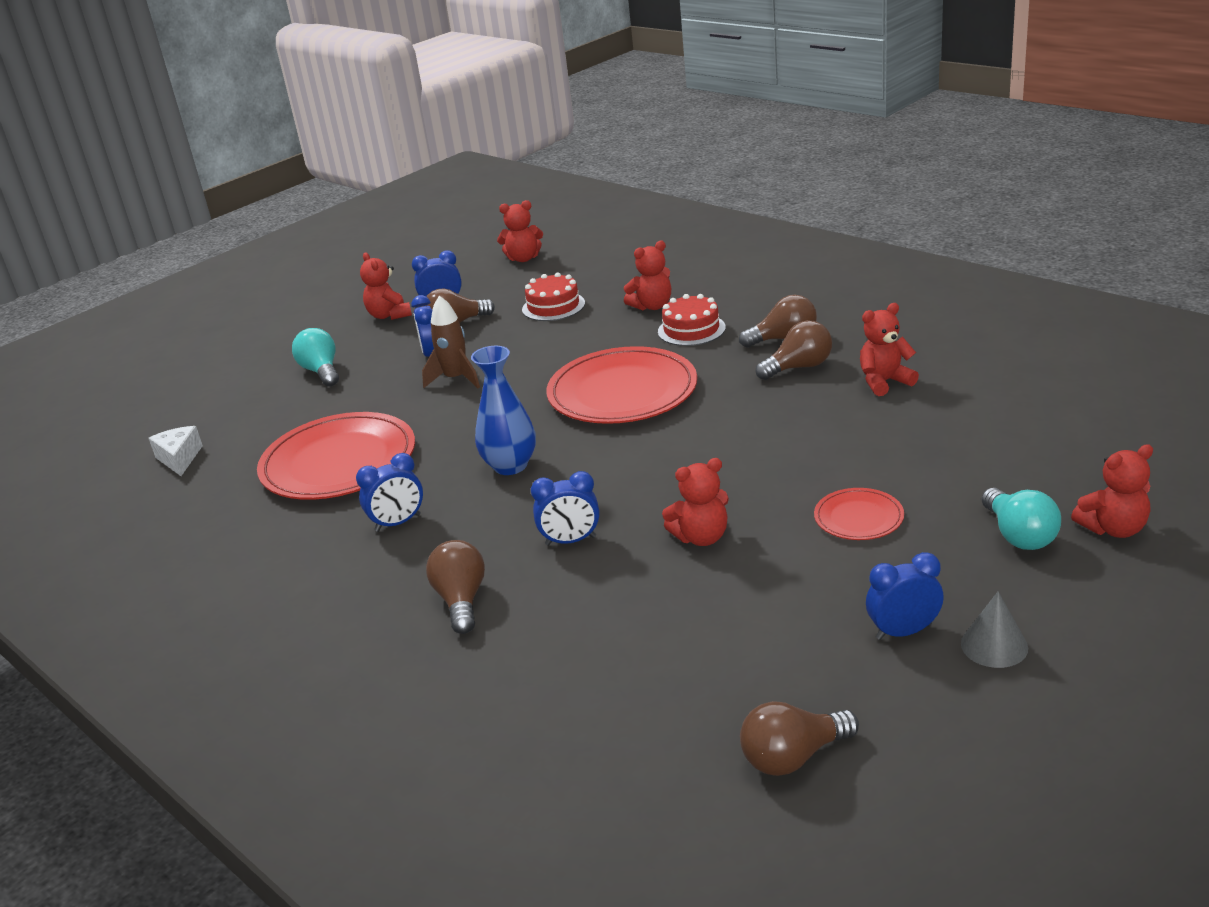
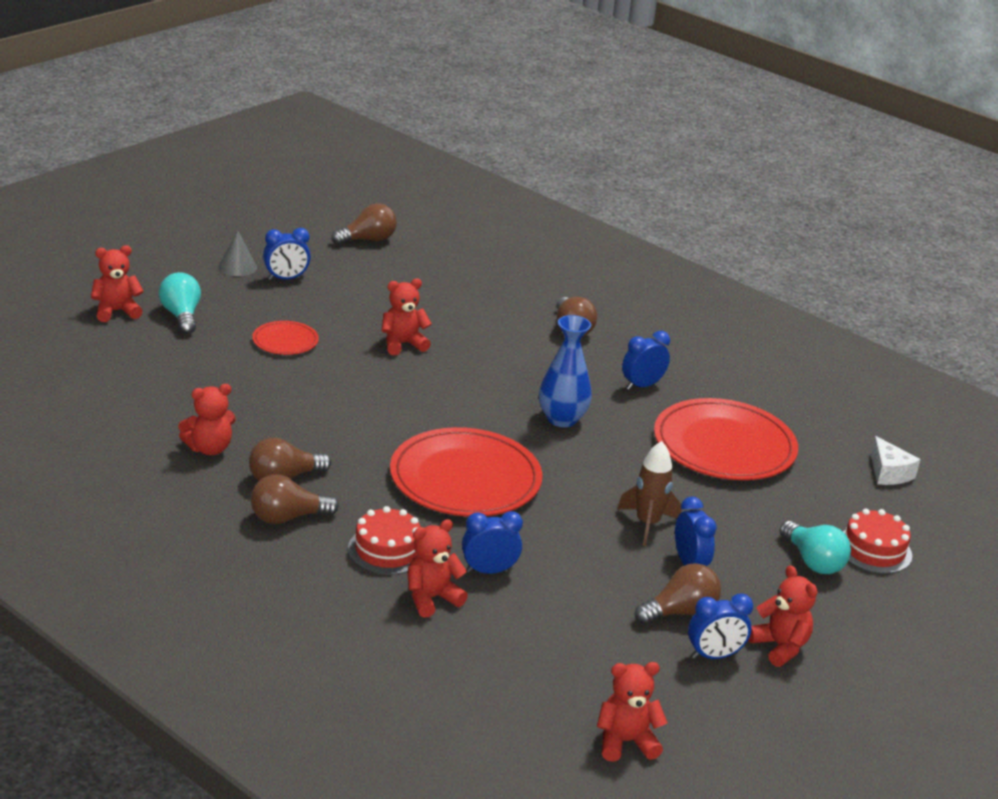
camera: 170 degrees right, 0 degrees up
red cake [522,272,585,321] -> red cake moved to [843,508,912,574]
blue clock [531,471,600,546] -> blue clock moved to [462,511,523,574]

